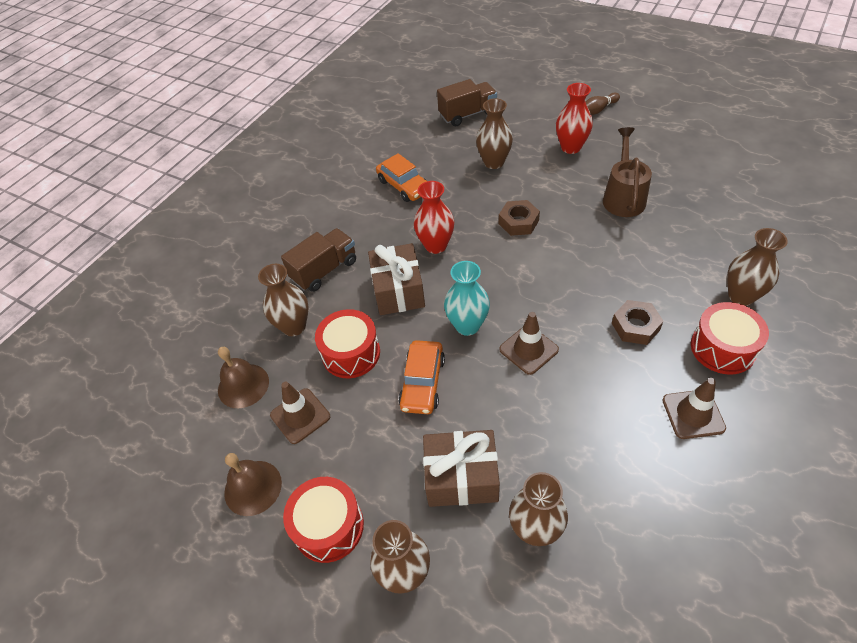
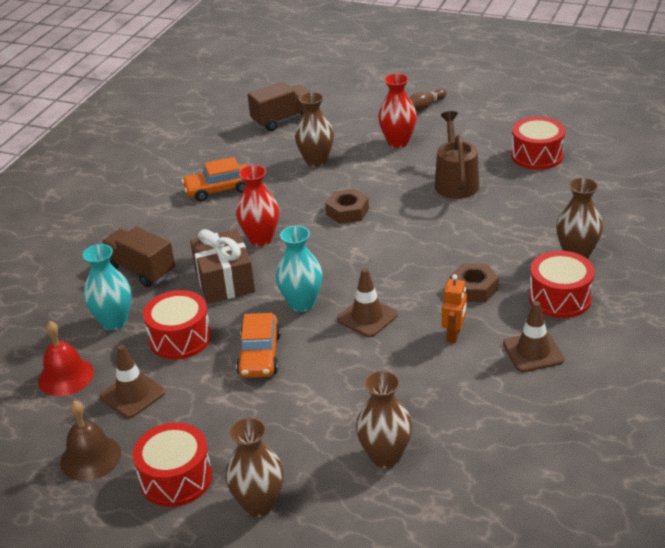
camera: 10 degrees left, 15 degrees down
brown bell [218,347,269,408] -> red bell [38,321,94,396]
brown vase [258,264,309,336] -> turquoise vase [83,244,132,330]
brown truck [281,228,356,292] -> brown truck turned 90 degrees counterclockwise [101,226,175,288]
orange car [376,153,427,202] -> orange car turned 120 degrees clockwise [182,157,248,201]
brown gift [423,430,500,507] -> none
none -> orange robot [442,274,467,343]
none -> red drum [511,116,566,170]

